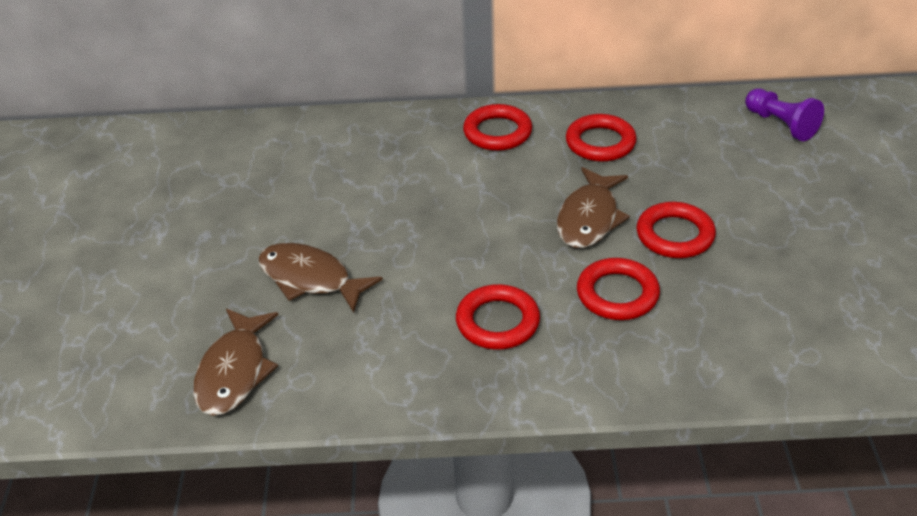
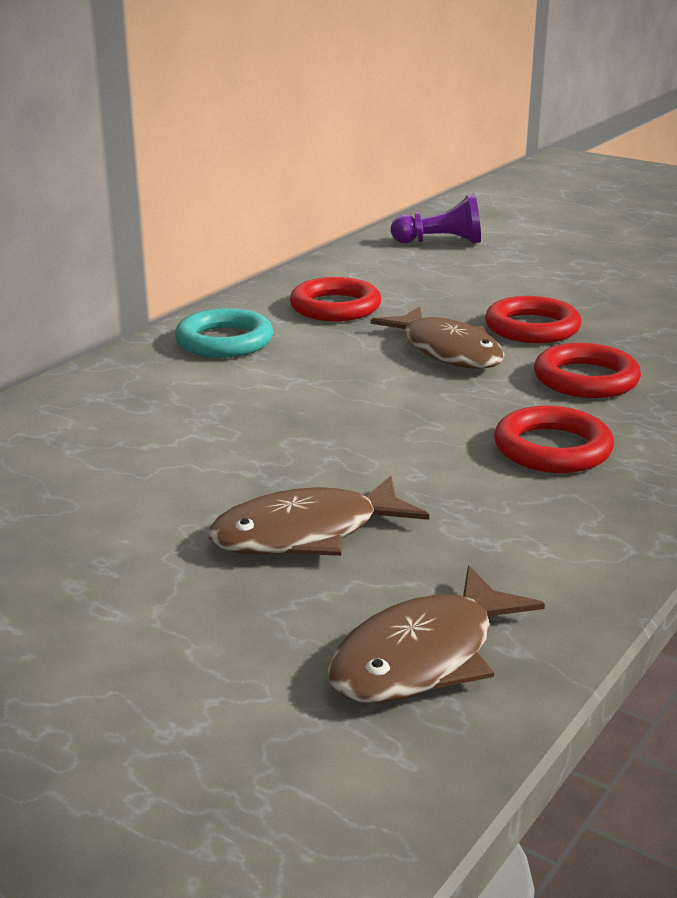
camera: 55 degrees left, 15 degrees down
brown fish [193,309,279,416] -> brown fish turned 90 degrees clockwise [328,566,545,703]
red ring [463,104,532,151] -> turquoise ring [175,308,273,358]

